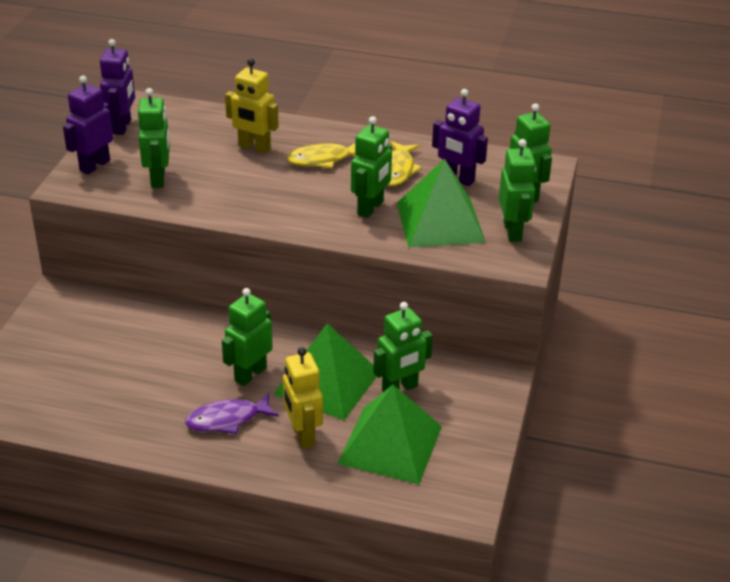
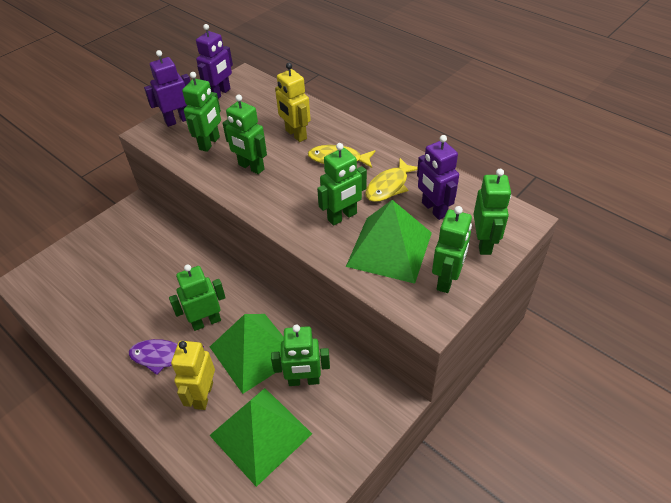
camera: 30 degrees right, 10 degrees up
none -> green robot [222,95,267,174]

